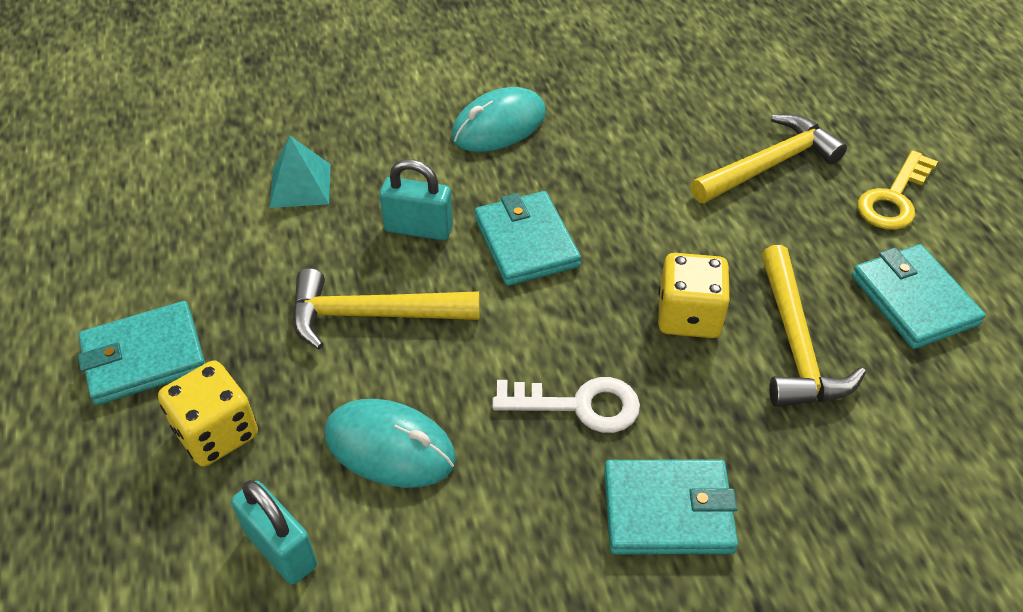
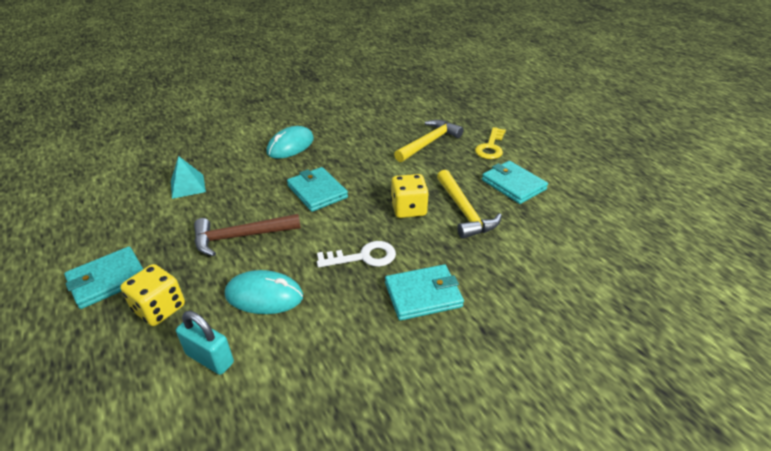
camera: 15 degrees left, 10 degrees down
yellow hammer [292,268,480,350] -> brown hammer [194,214,301,256]
turquoise padlock [379,159,453,241] -> none

